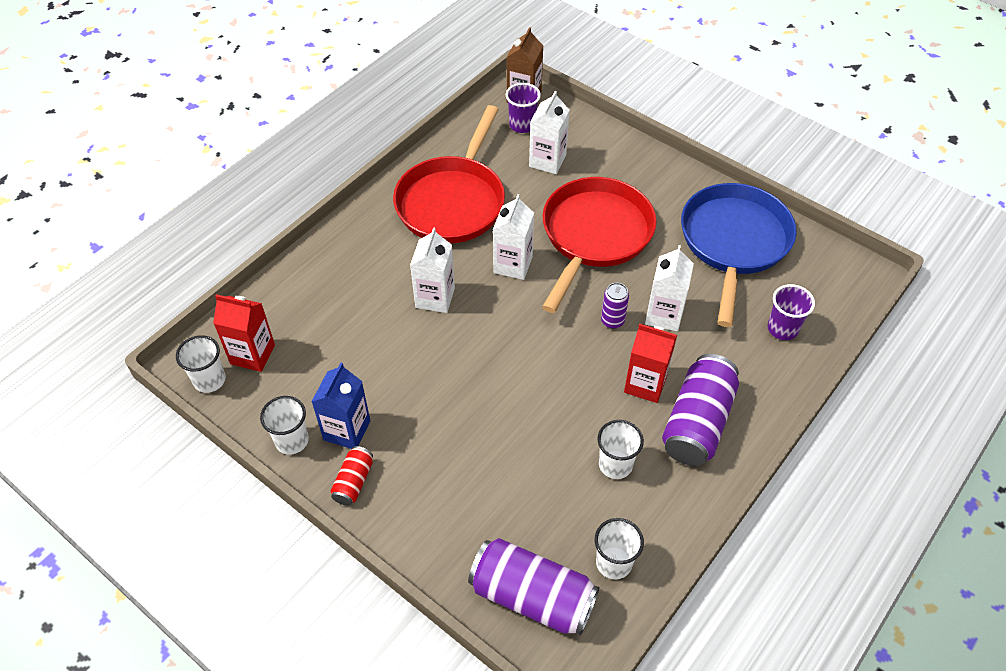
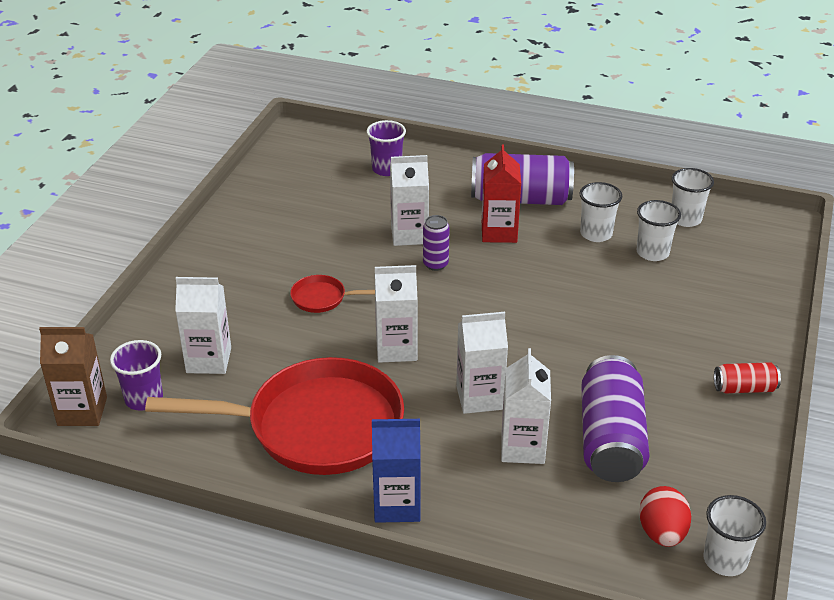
camera: 110 degrees left, 15 degrees down
red carton [213,294,275,372] -> red egg [639,486,691,547]
white cup [260,396,309,455] -> white cup moved to [636,200,681,261]
blue carton [311,363,370,449] -> blue carton moved to [372,419,421,523]
purple can [468,538,599,635] -> purple can moved to [581,355,649,482]
red pan [542,177,656,313] -> red pan [290,275,375,313], size x0.40
blue pan [681,183,796,327] -> none
none -> white carton [501,348,551,464]

